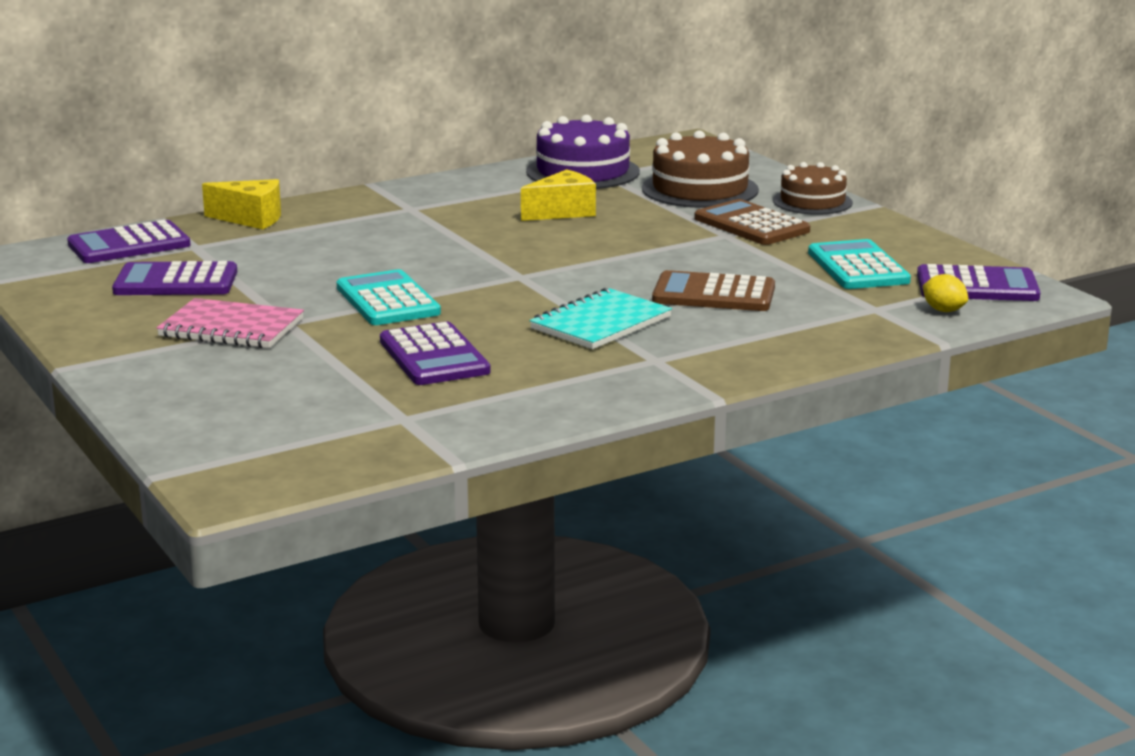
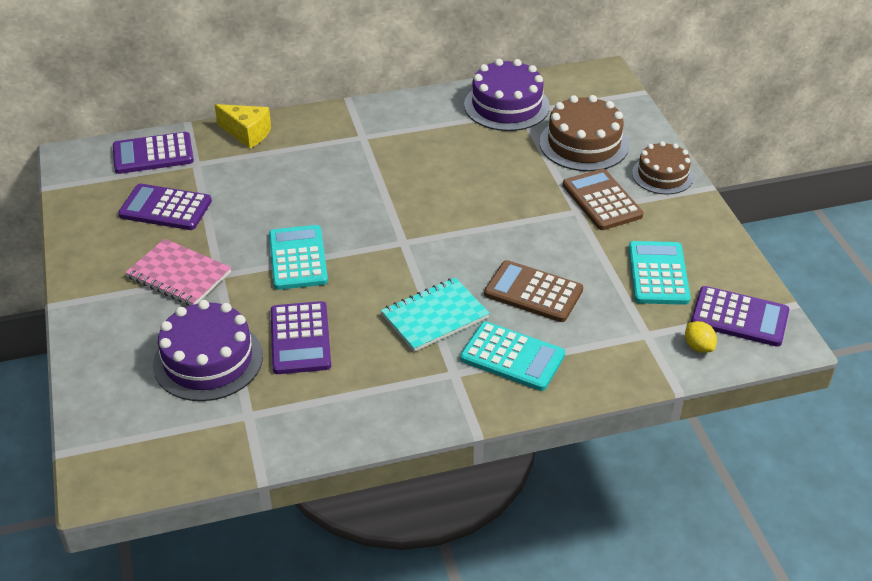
camera: 15 degrees right, 20 degrees up
yellow cheese [521,169,596,221] -> none
none -> purple cake [153,300,263,401]
none -> turquoise calculator [460,322,565,391]

